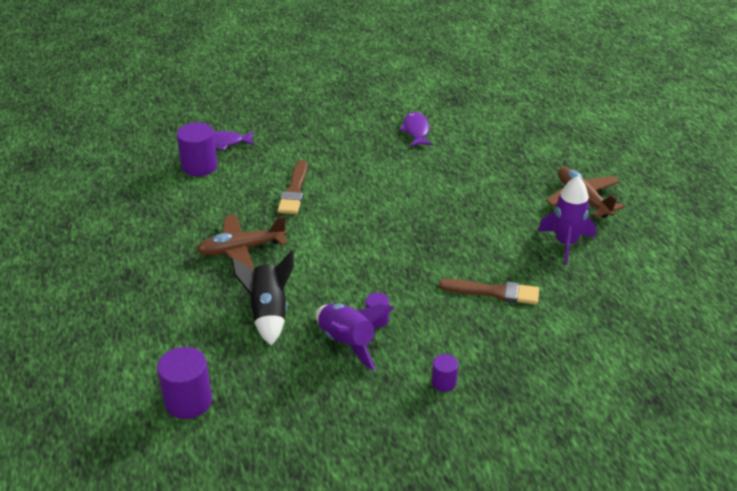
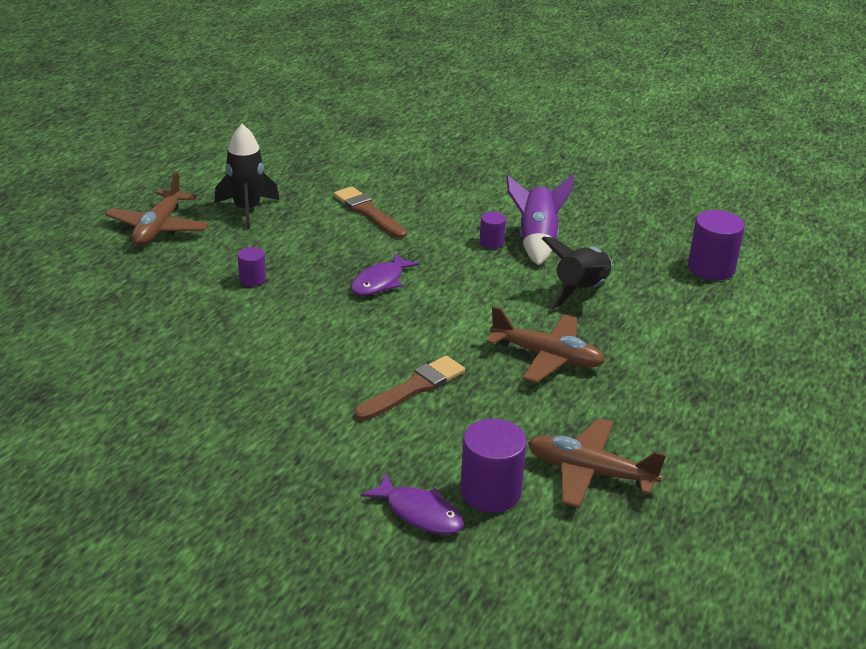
camera: 140 degrees left, 5 degrees down
purple fish [399,112,433,147] -> purple fish moved to [351,253,420,296]
purple cylinder [432,354,458,392] -> purple cylinder moved to [238,247,266,286]
purple rocket [538,176,596,265] -> black rocket [215,124,279,229]
none -> brown plane [528,418,666,508]

